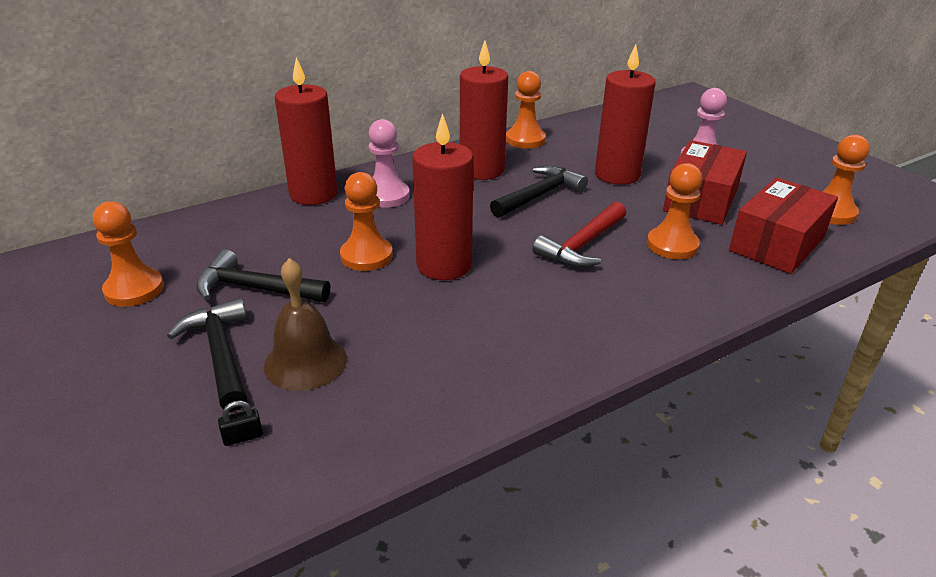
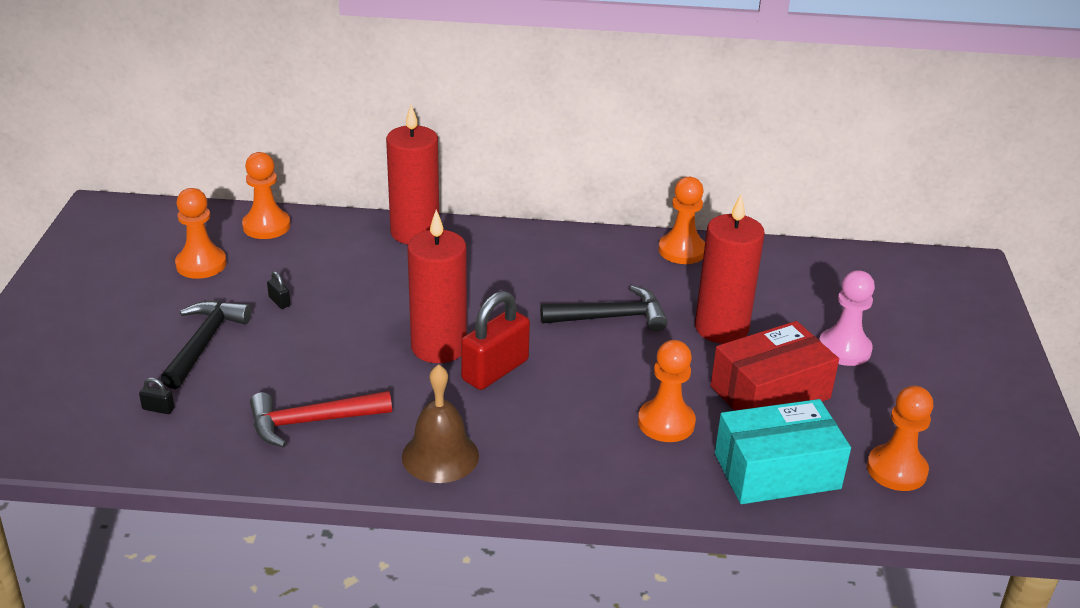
camera: 35 degrees right, 0 degrees up
black hammer [196,249,330,302] -> black padlock [267,271,290,309]
brown bell [264,258,347,391] -> brown bell moved to [402,364,479,483]
orange pawn [340,172,393,271] -> orange pawn moved to [242,152,291,239]
pink pawn [369,119,410,208] -> none
red candle [460,41,508,180] -> none
red hammer [532,202,626,268] -> red hammer moved to [250,391,392,448]
red box [729,177,838,274] -> turquoise box [715,399,851,504]
none -> red padlock [461,291,530,390]

